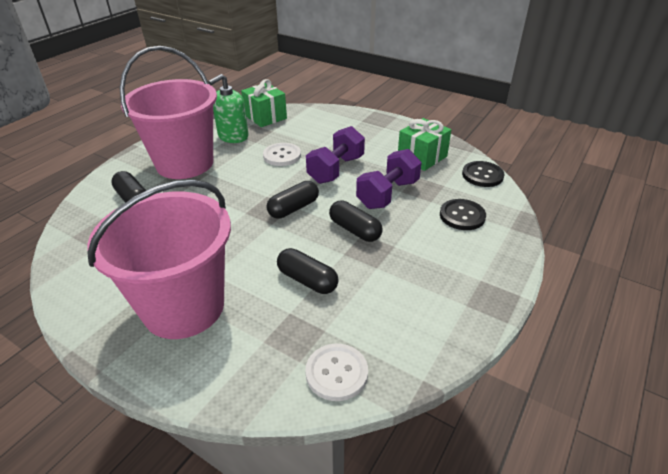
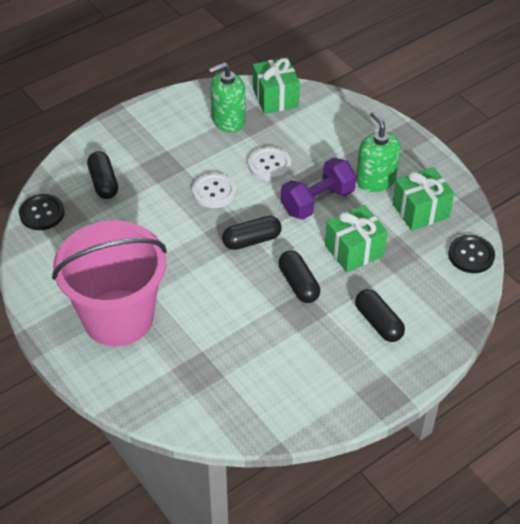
camera: 20 degrees right, 10 degrees up
pink bucket [120,46,217,179] -> none
black capsule [277,248,339,294] -> black capsule moved to [355,289,405,342]
white button [305,344,368,401] -> white button moved to [192,173,236,208]
purple dumbbell [356,149,422,209] -> green gift [325,205,388,272]
black button [440,199,486,230] -> black button moved to [19,194,65,230]
none -> green soap dispenser [356,112,401,192]

